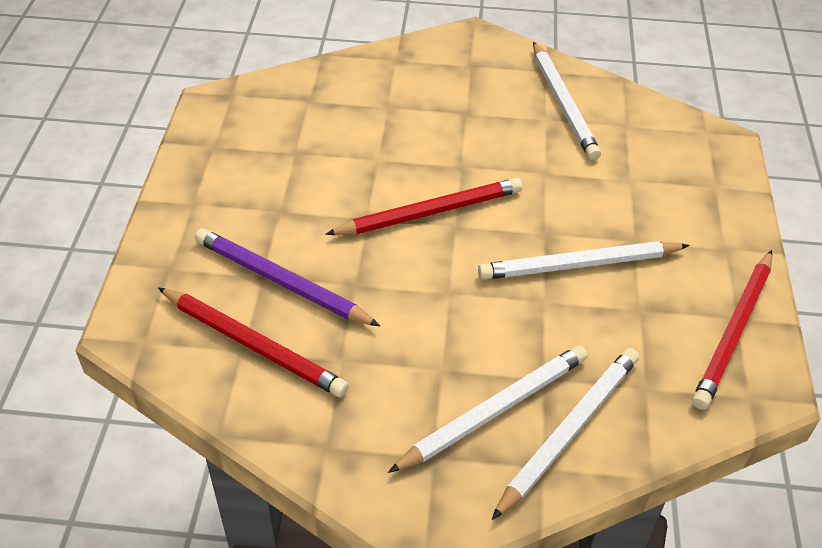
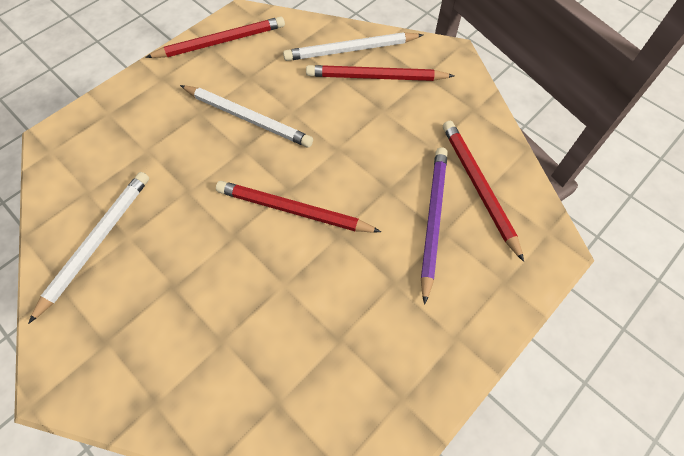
camera: 140 degrees left, 15 degrees up
purple pencil [195,228,380,326] -> purple pencil turned 150 degrees counterclockwise [421,147,448,305]
white pencil [388,345,588,473] -> red pencil [306,65,454,81]

